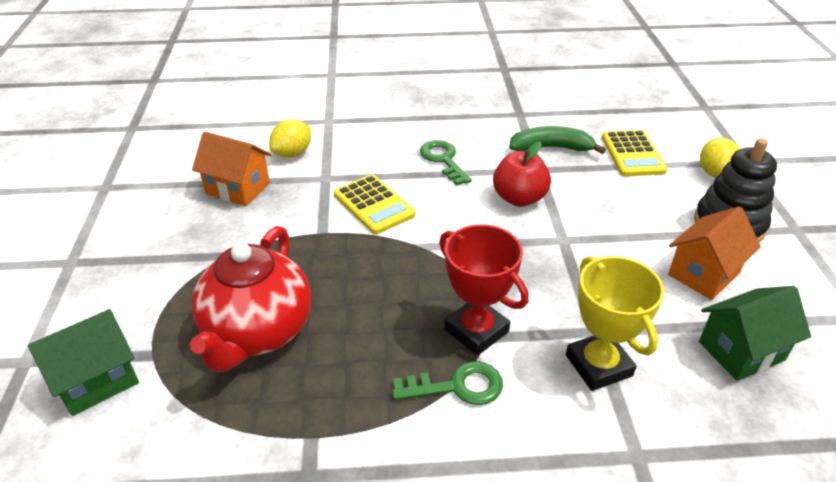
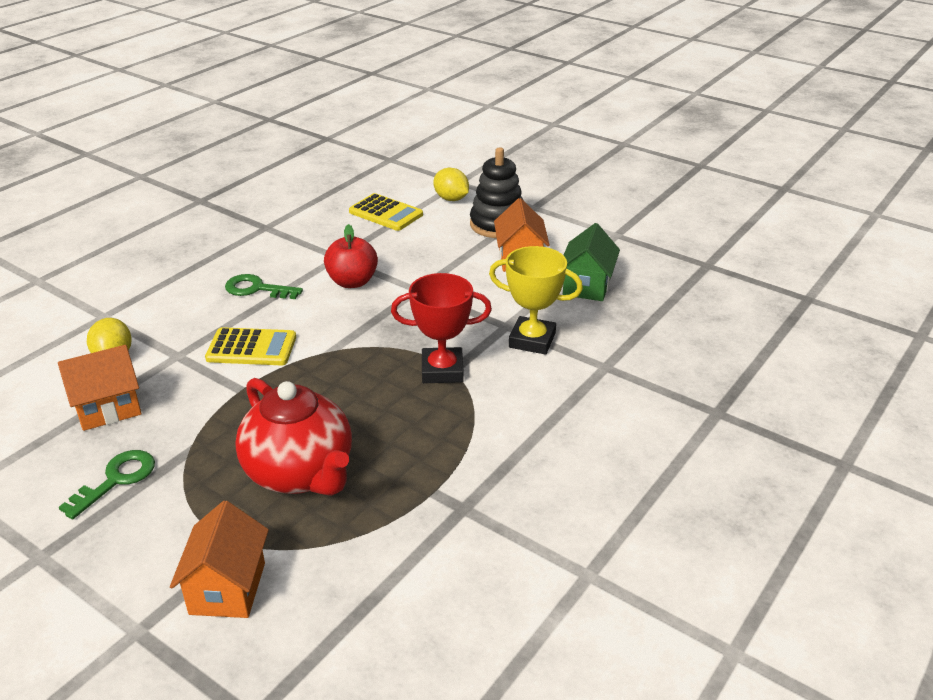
camera: 50 degrees left, 5 degrees down
green house [28,309,139,416] -> orange house [170,501,269,618]
green key [392,361,503,405] -> green key moved to [59,450,155,519]
green banana [509,126,606,154] -> none

